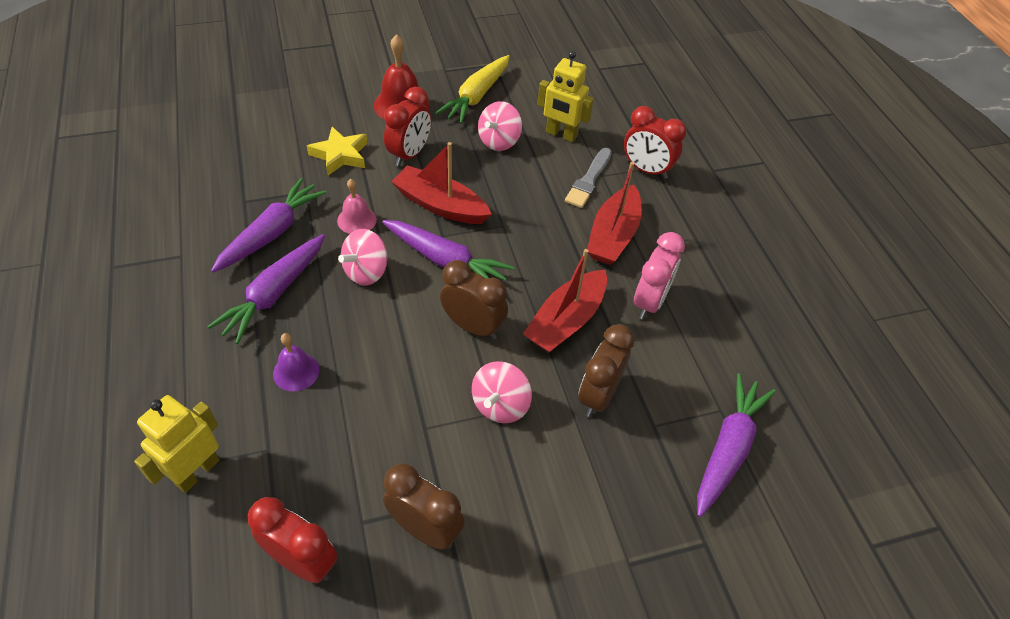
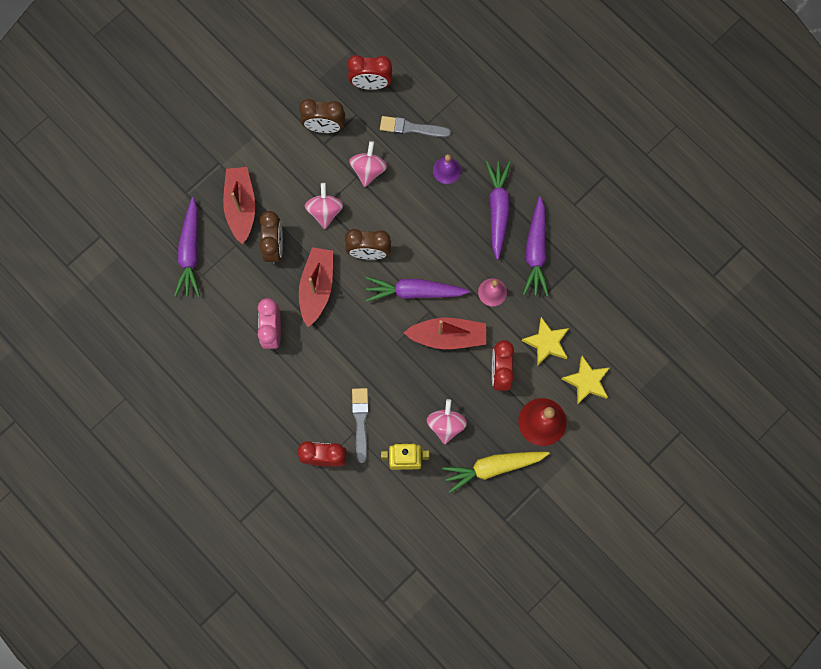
camera: 155 degrees right, 25 degrees up
yellow robot [134,395,219,493] -> none
pink spinning top [338,229,388,285] -> pink spinning top moved to [349,141,387,187]
yellow carrot [436,55,510,124] -> yellow carrot turned 105 degrees counterclockwise [442,452,549,493]
red boat [587,162,642,265] -> red boat moved to [223,167,255,244]
none -> grey brush [380,116,451,137]
none -> yellow star [562,356,610,405]

